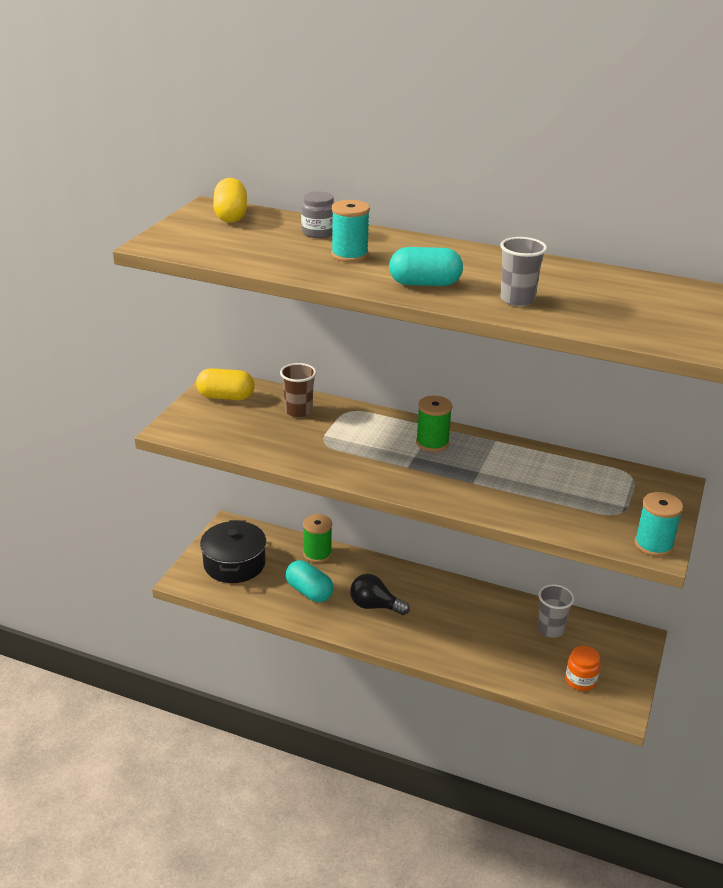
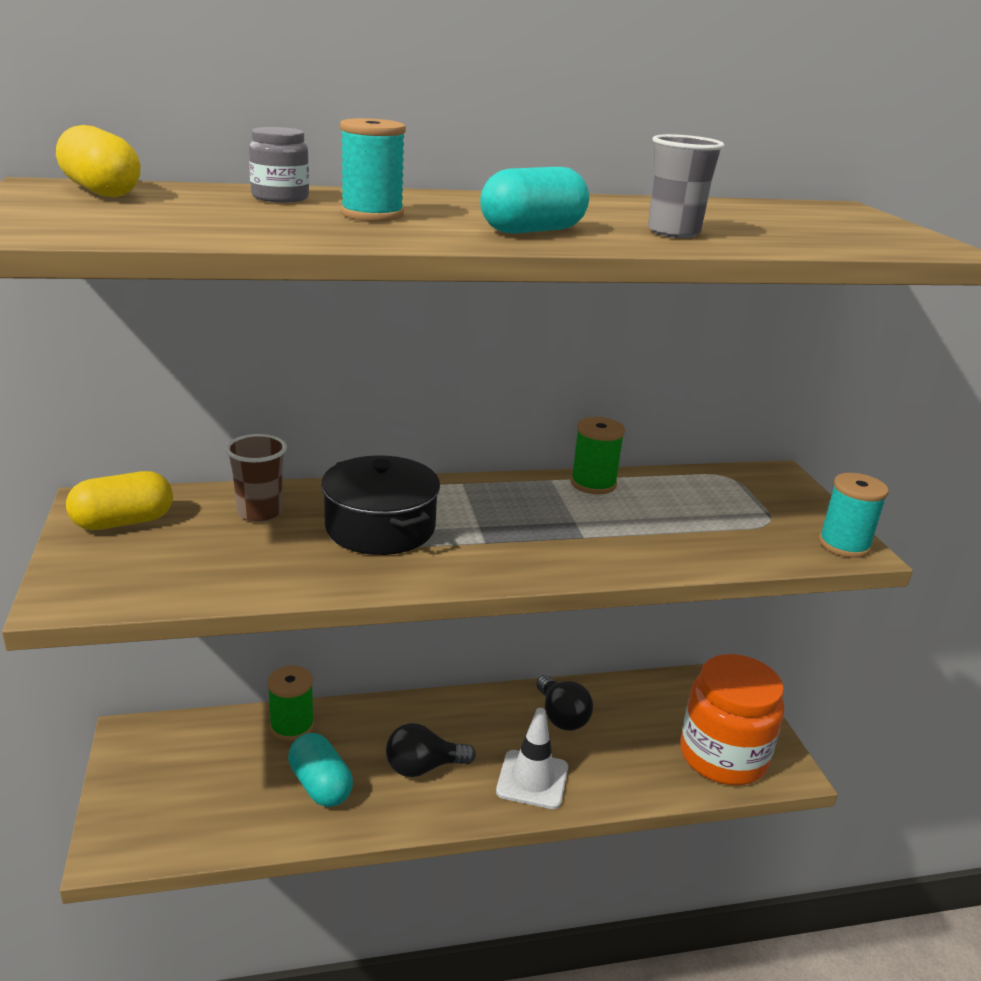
camera: 35 degrees left, 5 degrees down
black pot [200,520,266,583] -> black pot moved to [321,455,440,555]
turquoise capsule [286,560,334,602] -> turquoise capsule turned 45 degrees clockwise [288,733,353,807]
green spool [416,396,452,452] -> green spool moved to [571,417,625,494]
grey cup [538,584,574,638] -> none
orange jar [565,646,601,691] -> orange jar [680,654,784,785], size x2.16
none -> white traffic cone [496,708,568,809]
none -> black light bulb [536,675,593,731]

